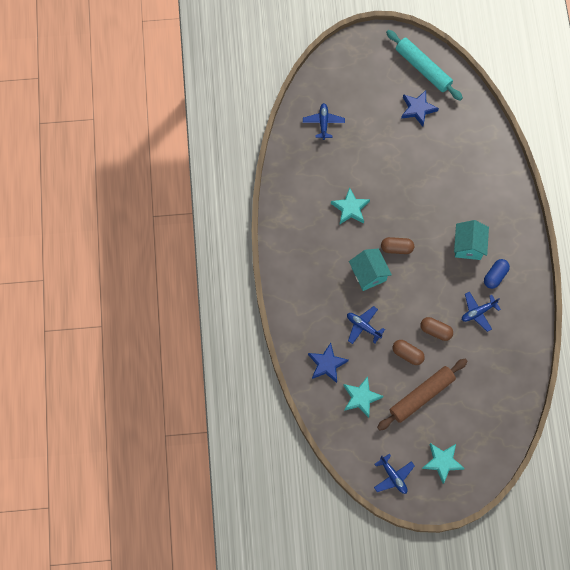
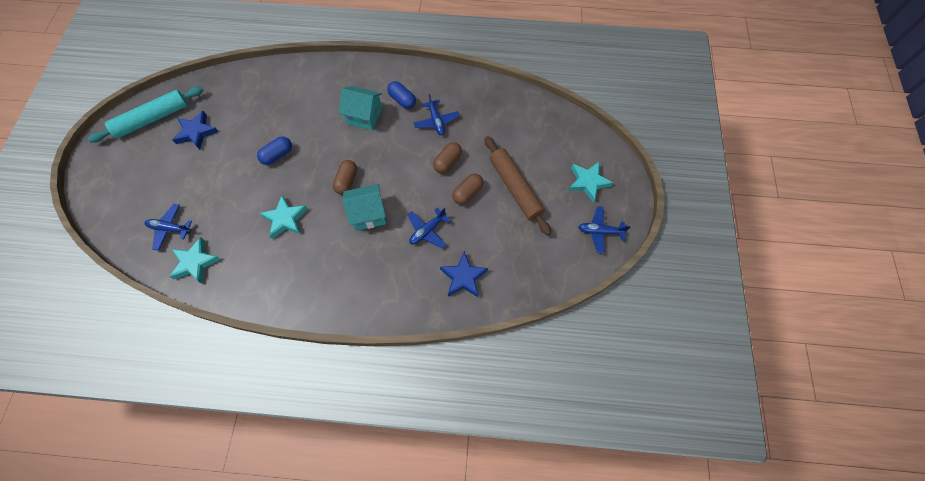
camera: 80 degrees left, 5 degrees down
turquoise star [343,376,383,418] -> turquoise star moved to [170,237,221,284]
blue plane [374,454,415,494] -> blue plane turned 150 degrees counterclockwise [578,206,630,254]
none -> blue capsule [257,136,292,165]

